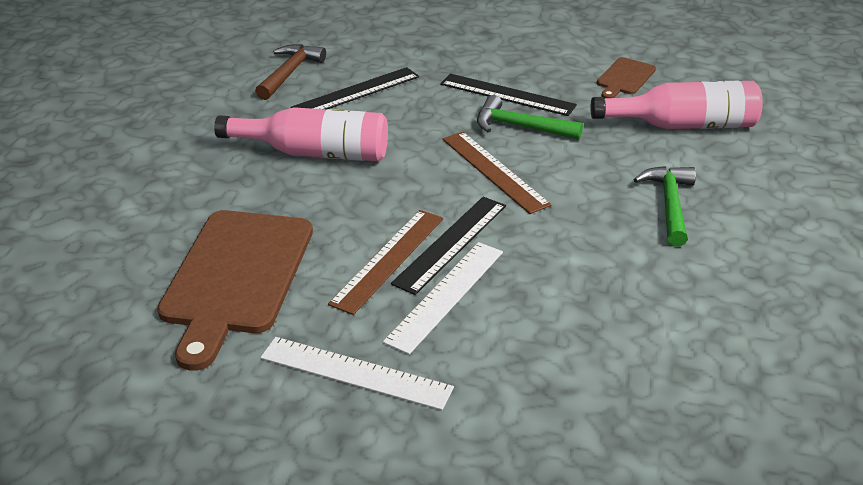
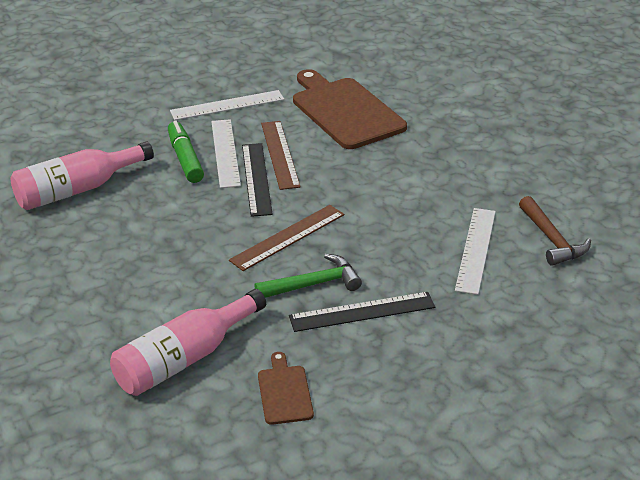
camera: 140 degrees right, 0 degrees up
pink bottle [214,107,388,161] -> pink bottle moved to [11,141,154,210]
black ruler [291,67,419,109] -> white ruler [455,208,496,295]
brown ruler [442,132,552,214] -> brown ruler turned 60 degrees counterclockwise [229,205,344,271]
green hammer [634,166,696,247] -> none
none -> green marker [168,120,204,183]

